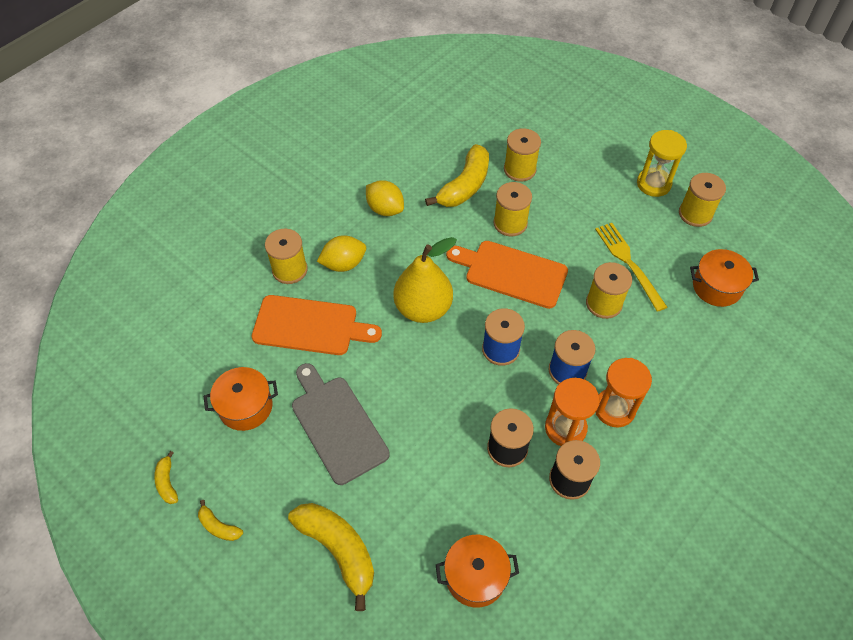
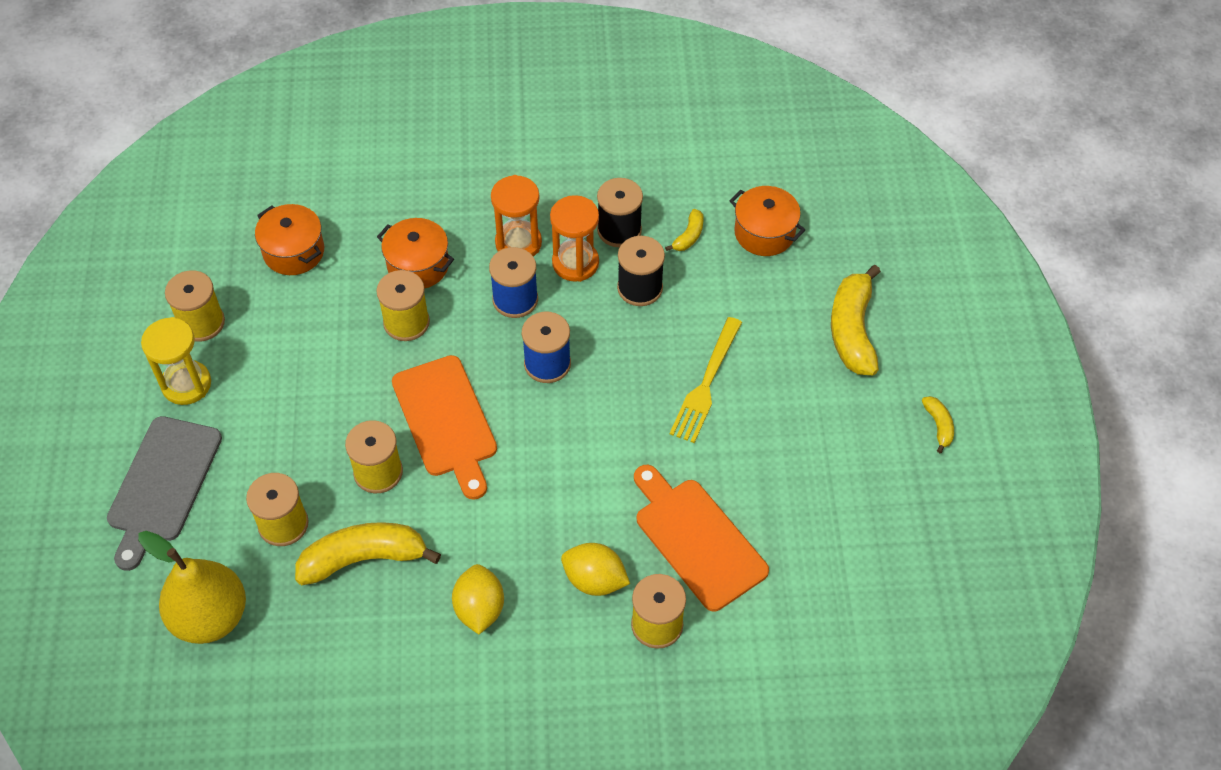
camera: 135 degrees left, 0 degrees up
yellow banana [154,451,178,504] -> yellow banana moved to [665,209,704,251]
orange pot [204,367,278,431] -> orange pot moved to [377,218,454,289]
grey cutting board [292,363,390,485] -> grey cutting board moved to [107,416,222,571]
yellow pear [393,237,457,323] -> yellow pear moved to [138,531,246,644]
yellow fork [595,223,667,312] -> yellow fork moved to [670,317,742,443]

